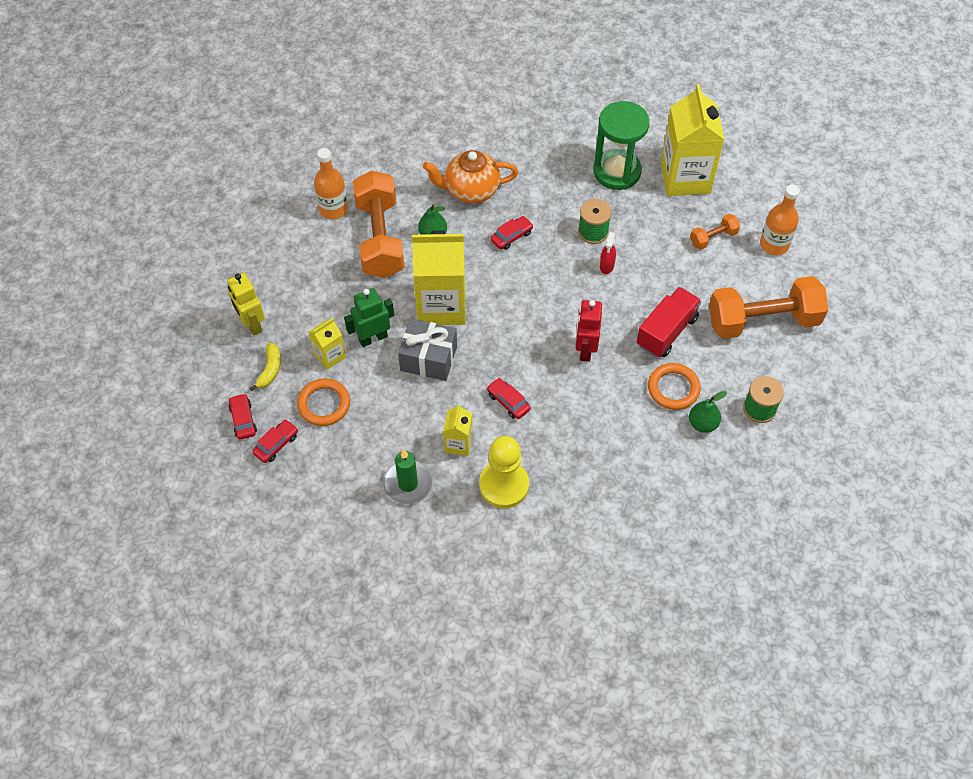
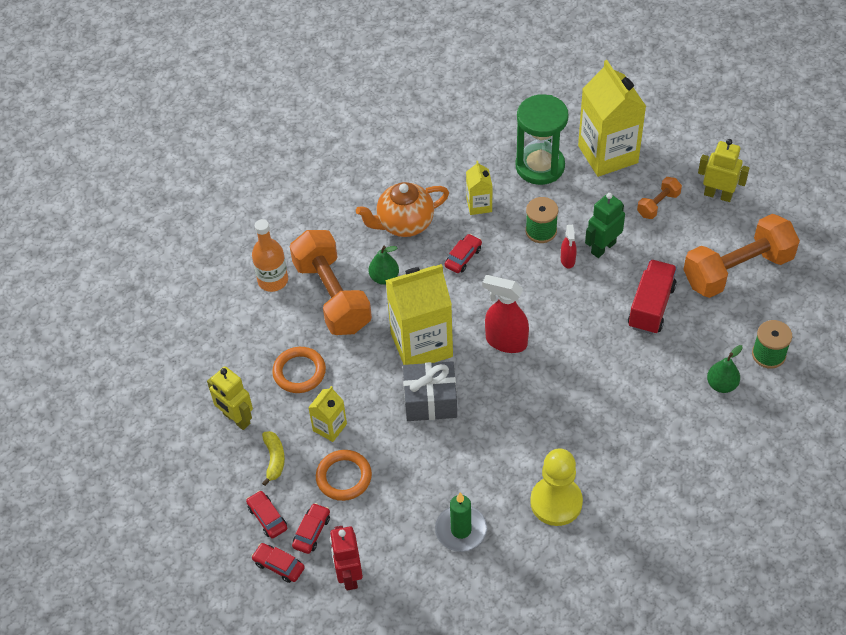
camera: 15 degrees left, 5 degrees down
green robot [344,288,394,347] -> green robot moved to [585,193,625,258]
yellow carton [443,404,473,456] -> yellow carton moved to [466,161,492,215]
red car [487,378,531,419] -> red car moved to [251,543,305,583]
red robot [575,300,602,362] -> red robot moved to [330,526,363,590]
orange ring [648,363,701,410] -> orange ring moved to [272,347,326,393]
orange bottle [760,185,800,255] -> yellow robot [698,139,750,202]
none -> red spray bottle [482,275,529,353]

